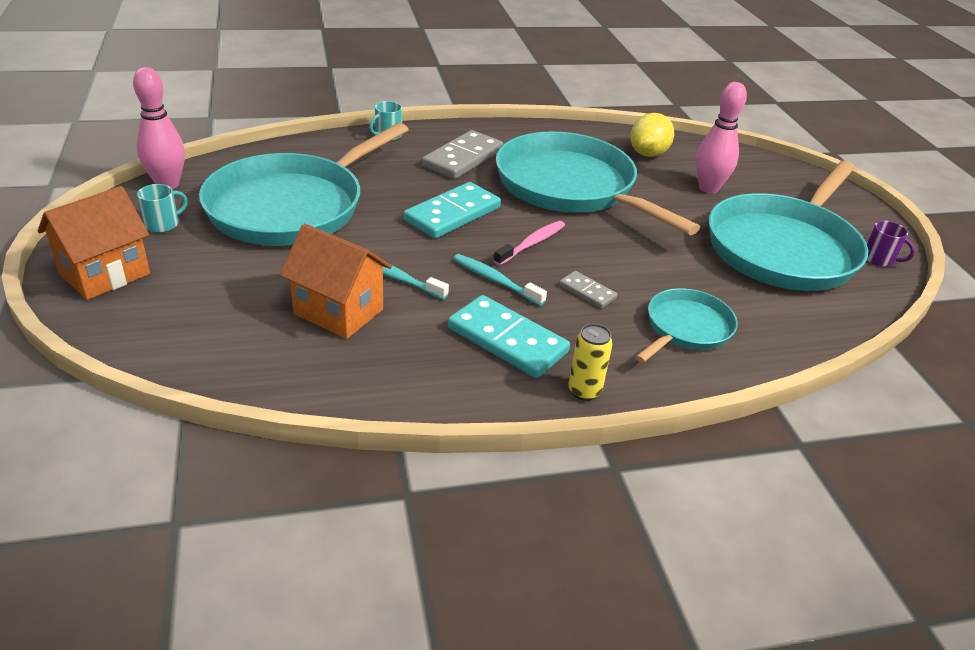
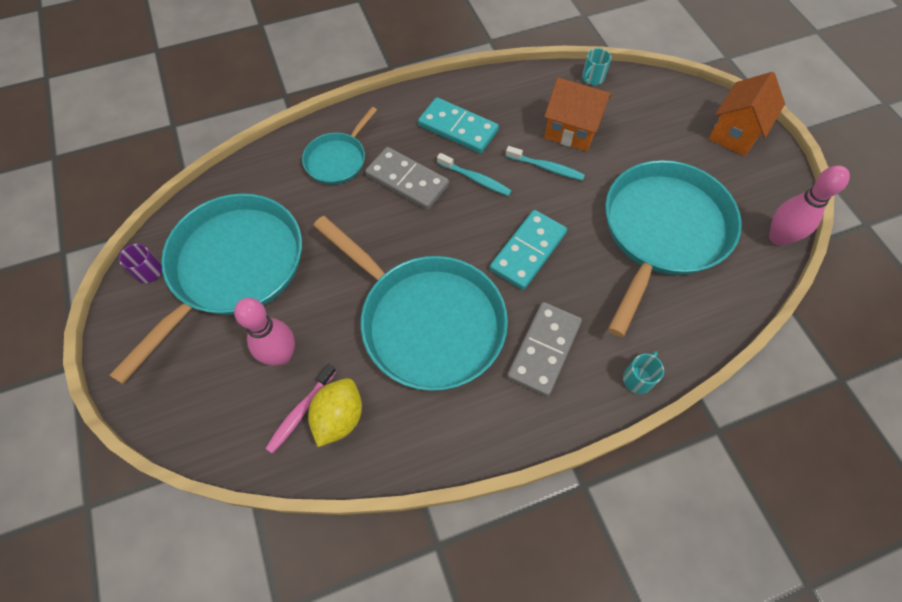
camera: 175 degrees right, 25 degrees up
turquoise mug [137,184,188,233] -> turquoise mug moved to [582,48,611,85]
pink toothbrush [493,221,565,266] -> pink toothbrush moved to [265,364,337,454]
grey domino [559,271,617,309] -> grey domino [365,147,449,210], size x1.93
yellow can [568,324,613,401] -> none

